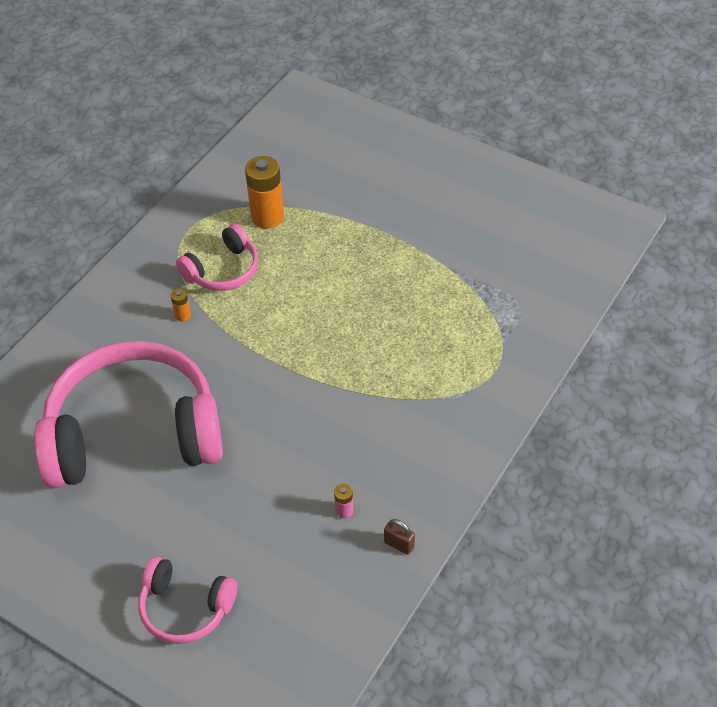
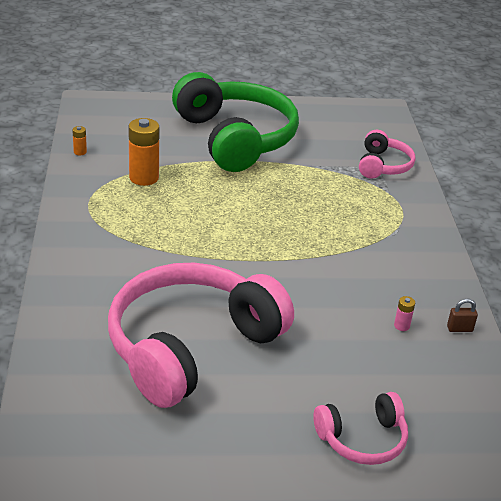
camera: 40 degrees left, 15 degrees down
orange battery [171,288,191,322] -> orange battery moved to [72,126,87,155]
pink headphones [176,224,258,291] -> pink headphones moved to [359,130,416,179]
none -> green headphones [172,72,299,172]

